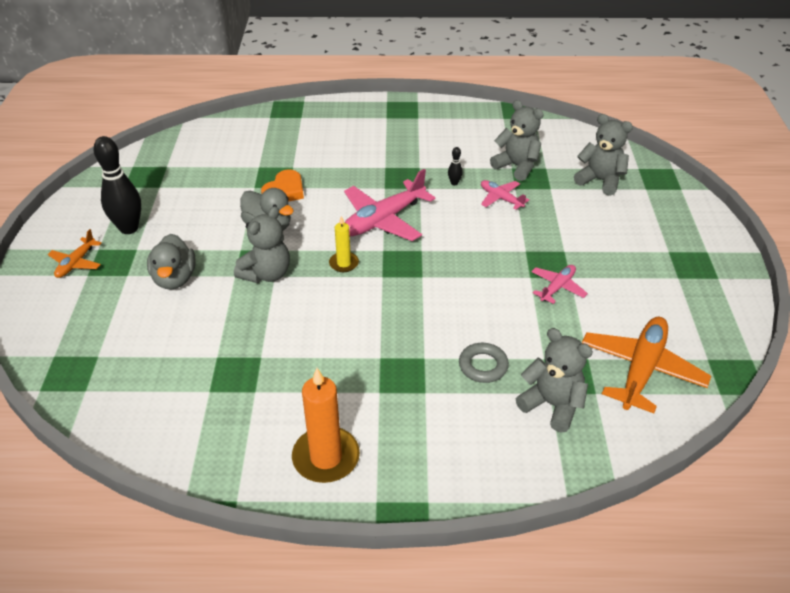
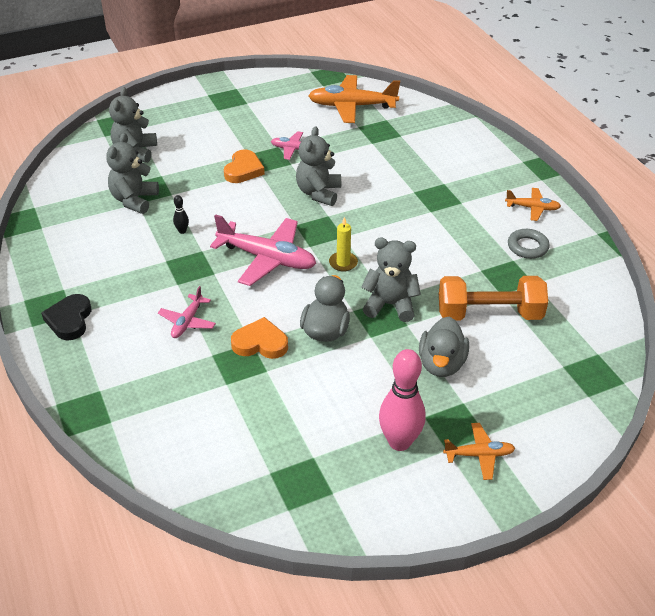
camera: 115 degrees left, 0 degrees up
black bowling pin [93,136,141,234] -> pink bowling pin [379,349,426,451]
grey duck [147,234,196,289] -> grey duck turned 135 degrees clockwise [419,317,469,377]
orange candle [292,368,360,483] -> orange plane [505,188,561,221]
grey ring [459,343,509,383] -> grey ring moved to [508,229,550,259]
pink plane [481,180,529,210] -> pink plane moved to [158,286,216,338]
grey teddy bear [516,328,593,433] -> grey teddy bear moved to [296,126,341,206]
none -> black heart [41,294,91,341]
none -> orange heart [224,149,265,183]
none -> orange dumbbell [439,276,548,320]

